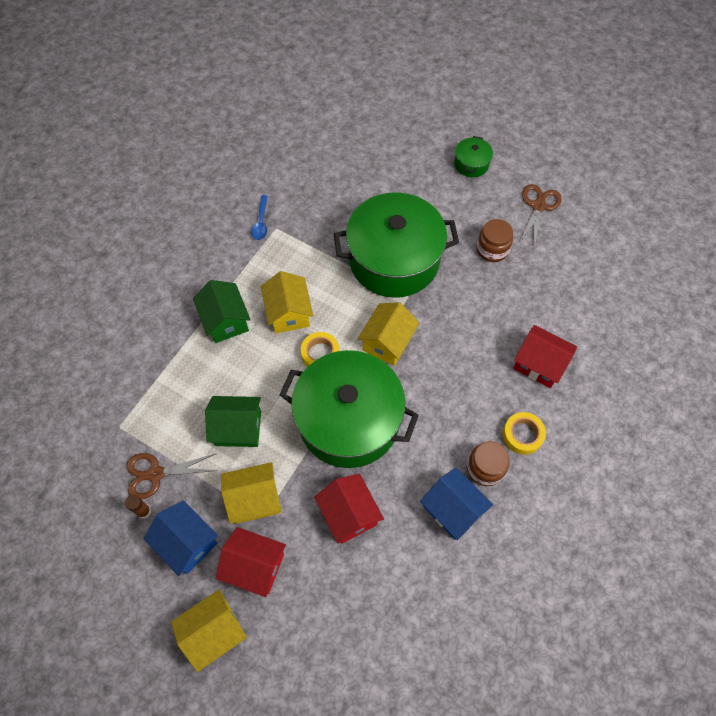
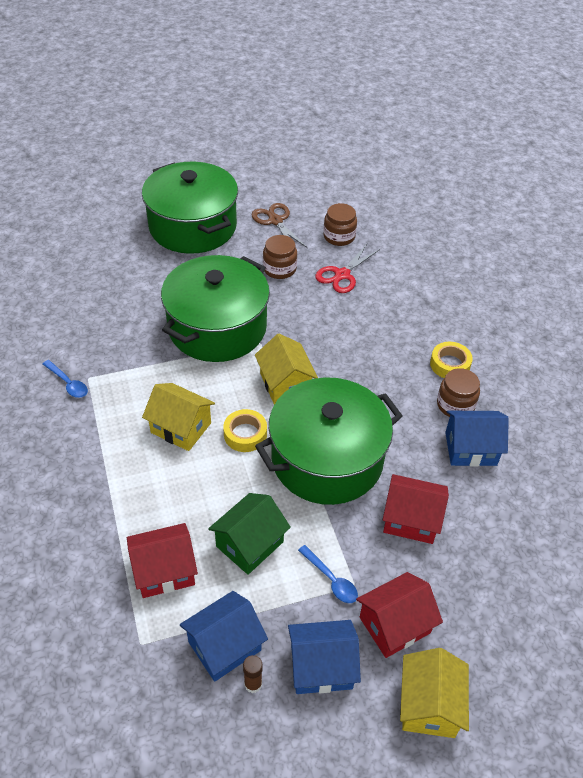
camera: 50 degrees left, 15 degrees down
brown scissors [126,453,218,499] -> blue house [180,591,268,682]
green house [193,280,251,343] -> none
yellow house [221,462,282,524] -> blue spoon [298,545,358,603]
green pot [454,136,493,177] -> green pot [142,162,238,254], size x2.41
red house [513,325,577,388] -> red house moved to [127,523,198,598]
none -> red scissors [315,244,380,293]
none -> brown jar [323,203,357,246]

